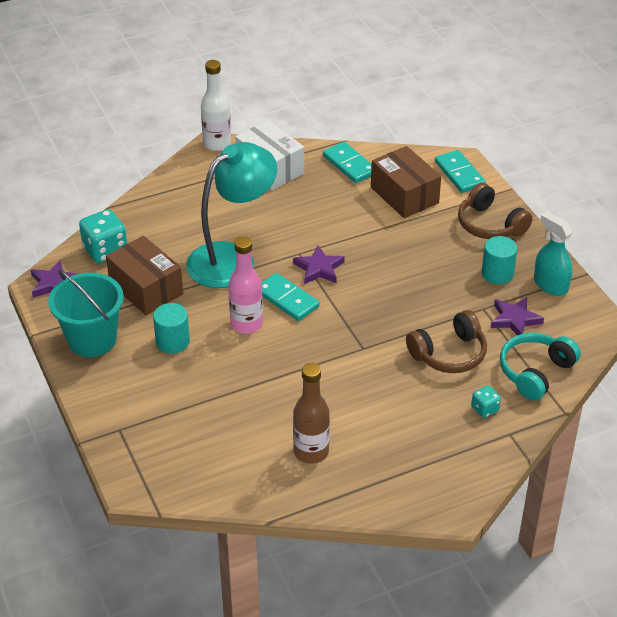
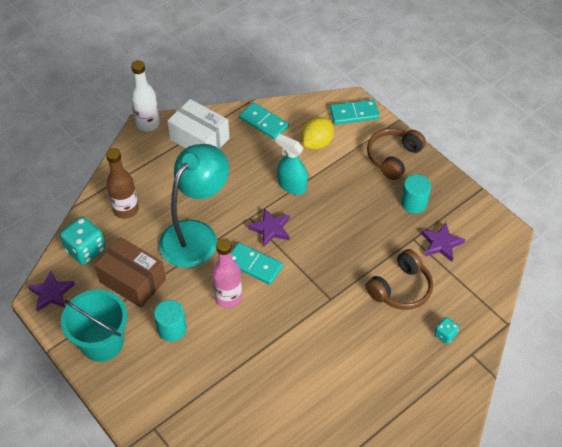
camera: 15 degrees left, 10 degrees up
brown bottle [293,363,330,464] -> brown bottle moved to [106,148,139,219]
brown box [371,146,441,218] -> yellow lemon [301,117,334,150]
turquoise domino [435,150,486,193] -> turquoise domino turned 60 degrees counterclockwise [330,99,380,125]
brown headphones [458,183,532,239] -> brown headphones turned 90 degrees clockwise [367,128,426,180]
turquoise headphones [500,333,581,401] -> none
turquoise spray bottle [534,212,573,296] -> turquoise spray bottle moved to [276,134,308,195]

